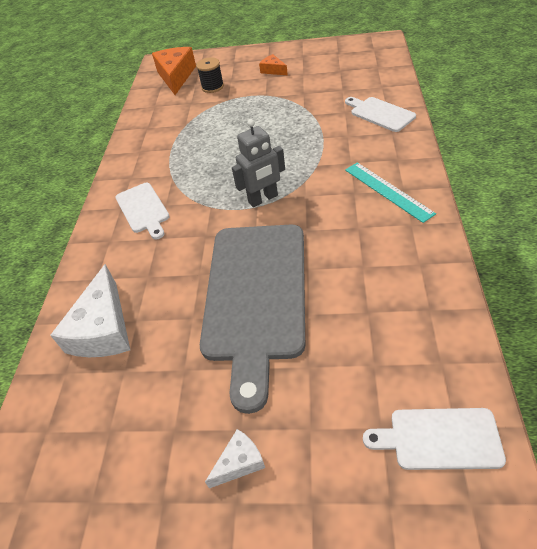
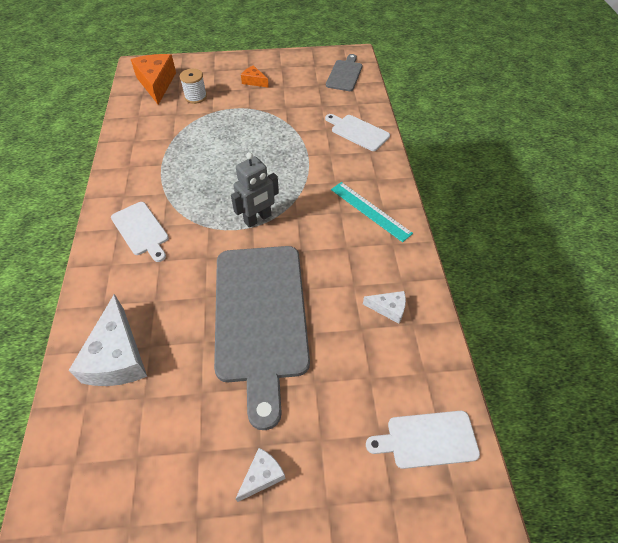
camera: 15 degrees left, 5 degrees up
black spool [196,57,224,93] -> white spool [180,69,207,104]
none -> grey cutting board [326,54,362,91]
none -> white cheese [363,291,406,324]

